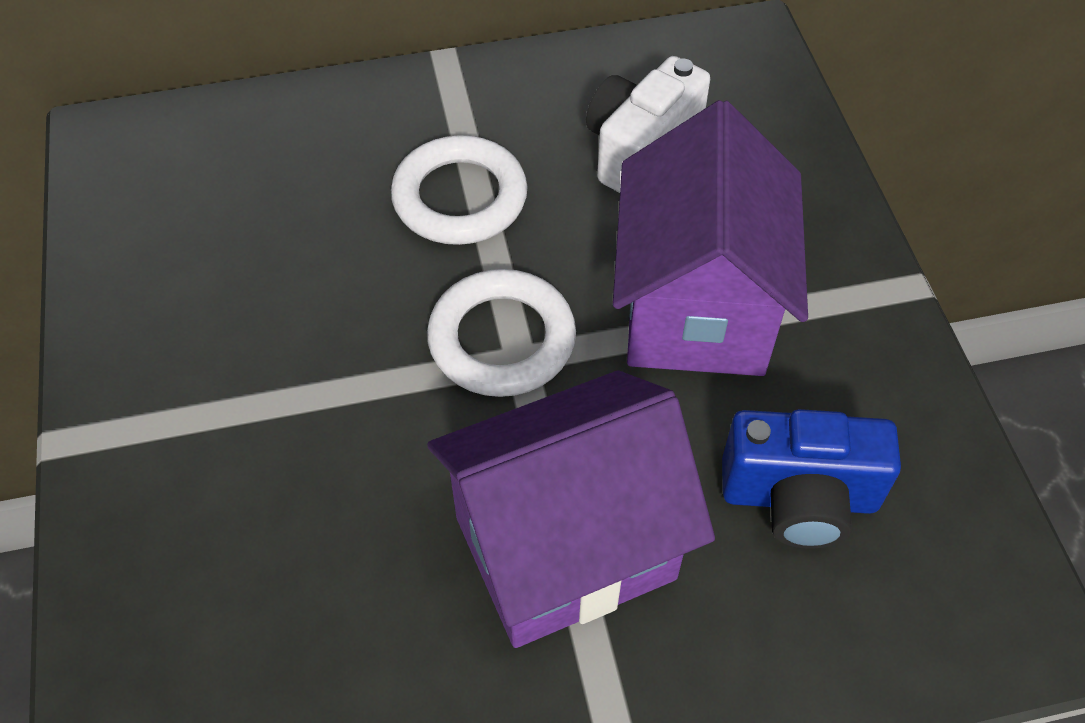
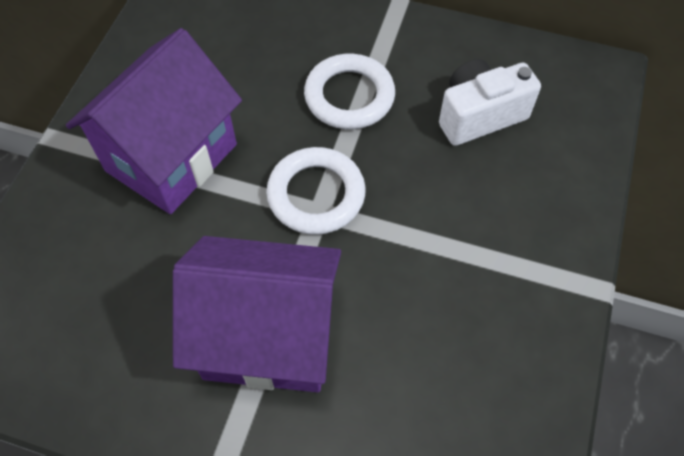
camera: 30 degrees right, 5 degrees up
purple house [613,100,808,376] -> purple house moved to [66,28,242,214]
blue camera [722,409,901,548] -> none

